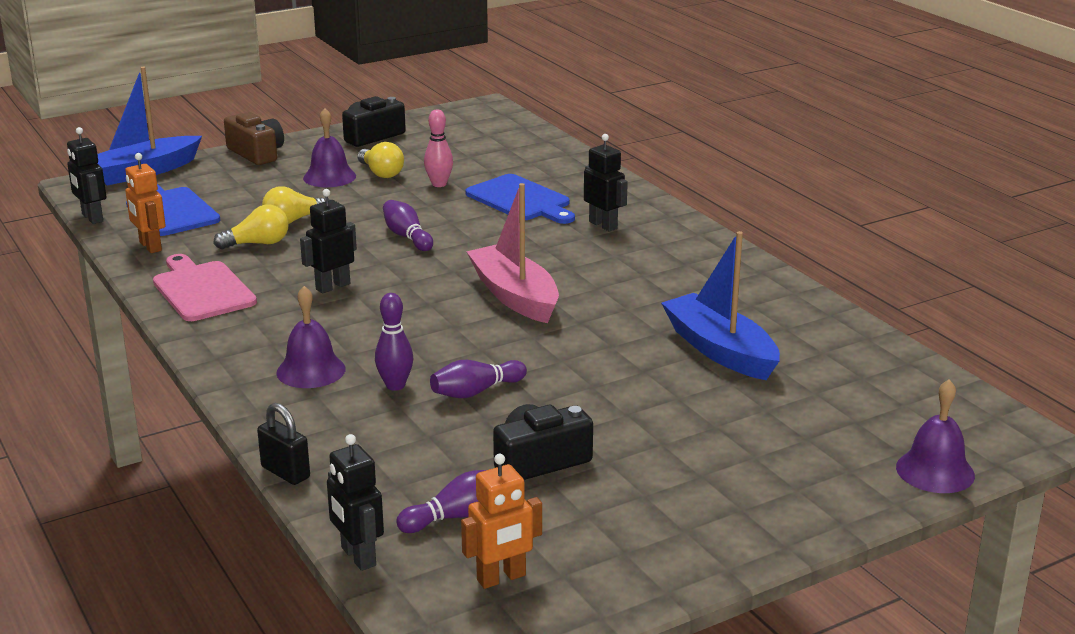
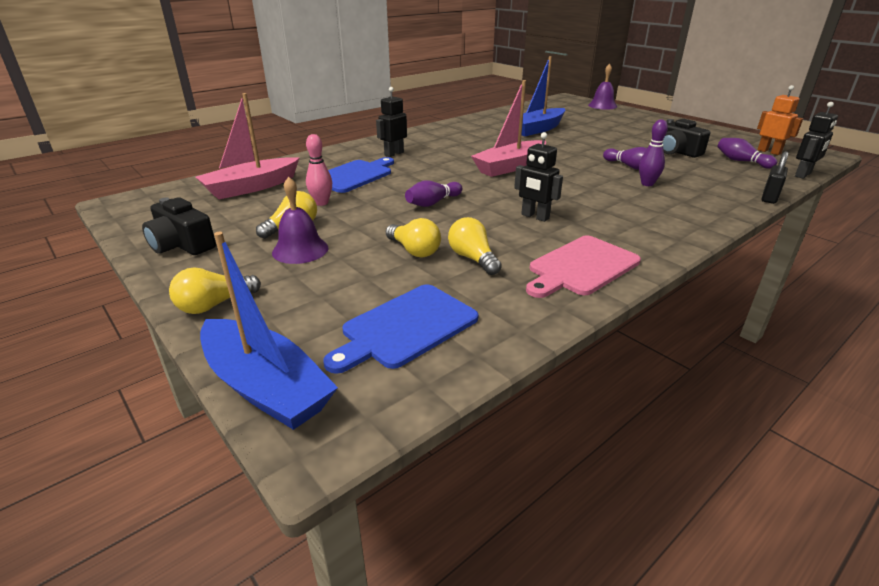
camera: 100 degrees left, 5 degrees up
black robot [67,127,107,224] -> none
orange robot [125,153,166,253] -> none
brown camera [224,112,284,165] -> yellow light bulb [169,267,261,314]
purple bell [276,286,346,388] -> none
none -> pink boat [196,93,300,200]

